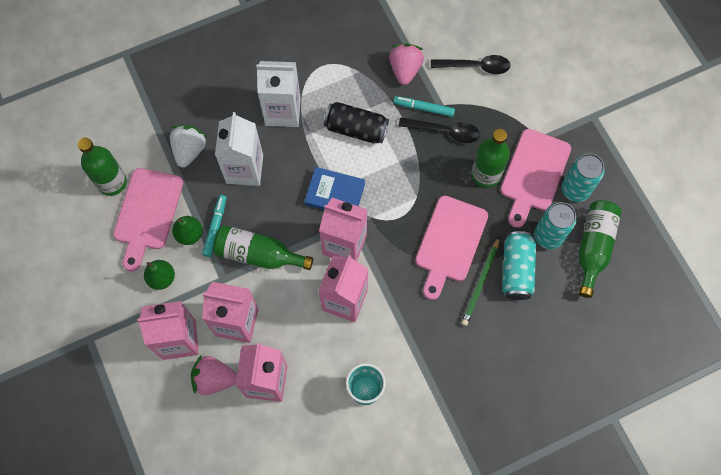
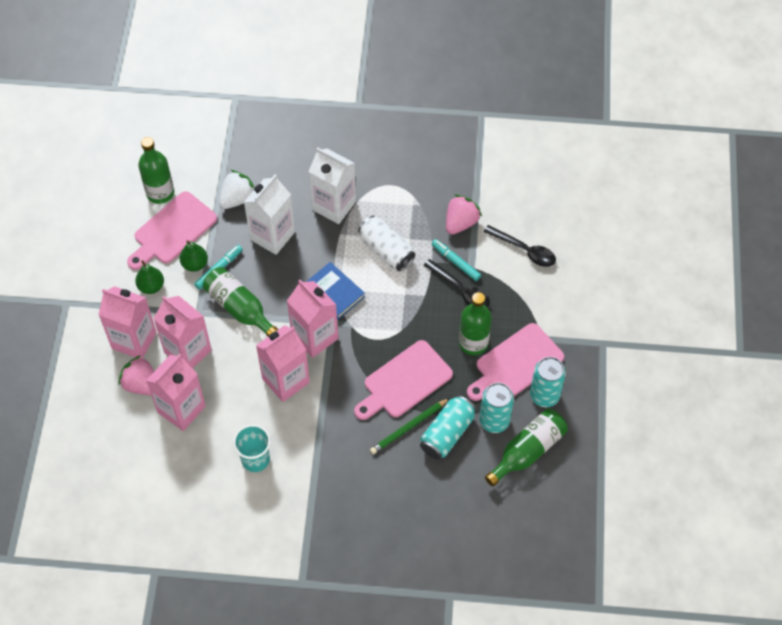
camera: 30 degrees right, 10 degrees down
black can [324,102,389,144] -> white can [358,216,415,271]

